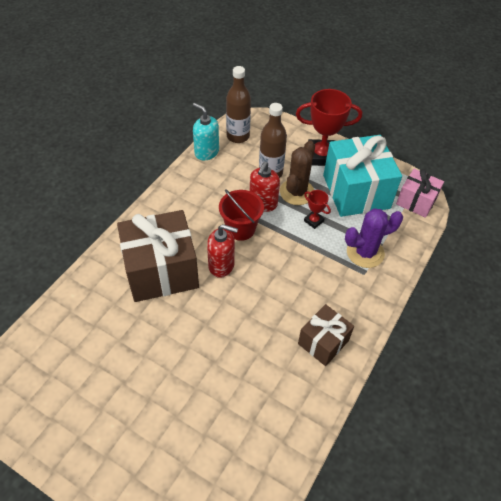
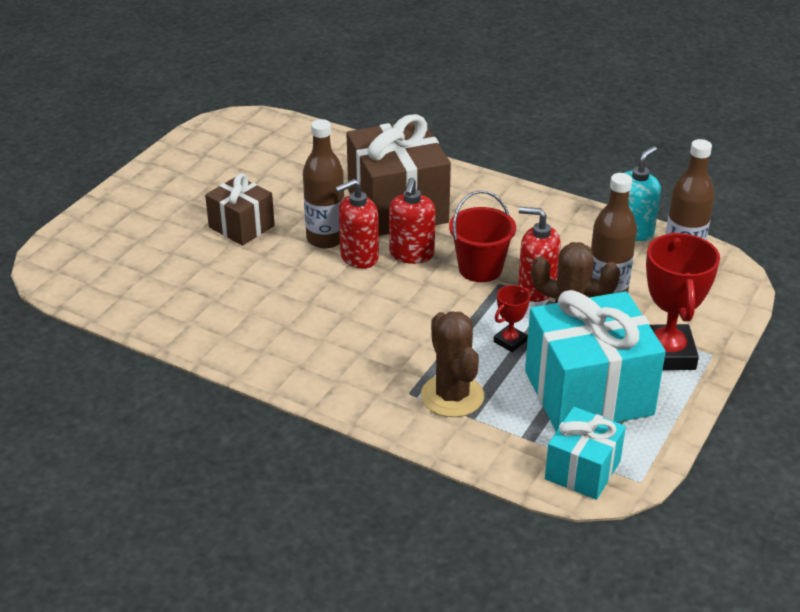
camera: 90 degrees right, 15 degrees down
brown gift [298,304,354,366] -> brown gift moved to [205,173,275,246]
purple cactus [345,208,403,268] -> brown cactus [421,311,484,417]
pink gift [396,169,444,218] -> turquoise gift [545,407,626,500]
none -> brown bottle [303,119,344,248]
none -> red soap dispenser [335,179,379,269]

